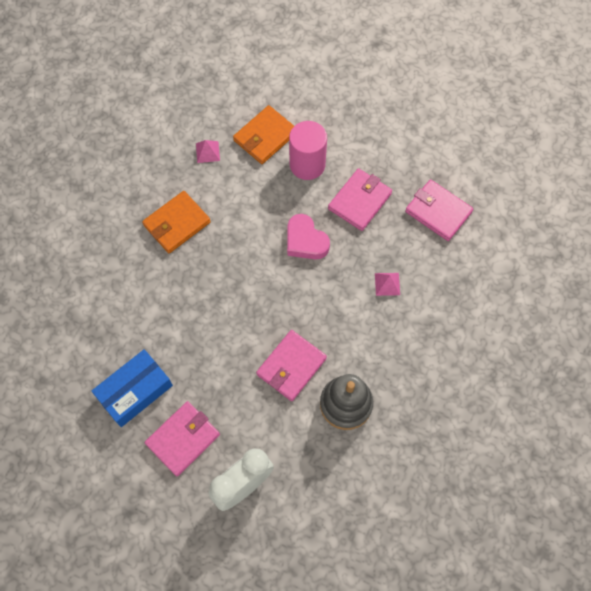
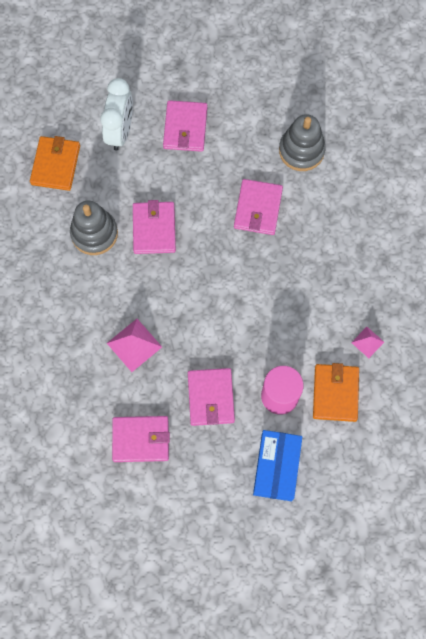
camera: 140 degrees right, 5 degrees up
blue box [91,349,173,427] -> blue box moved to [253,430,302,501]
orange wallet [142,191,211,253] -> orange wallet moved to [30,136,80,191]
pink heart [287,214,330,260] -> none
pink pyramid [375,273,400,296] -> pink pyramid [107,319,162,372], size x1.68
none -> pink wallet [234,179,283,235]
none -> grey stacking toy [279,114,326,171]

